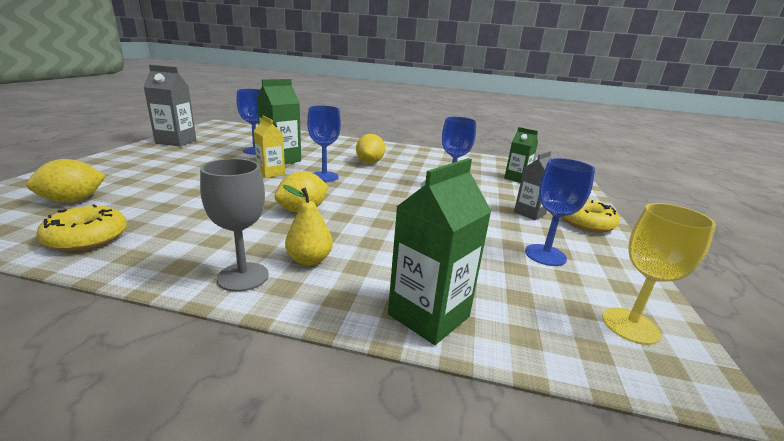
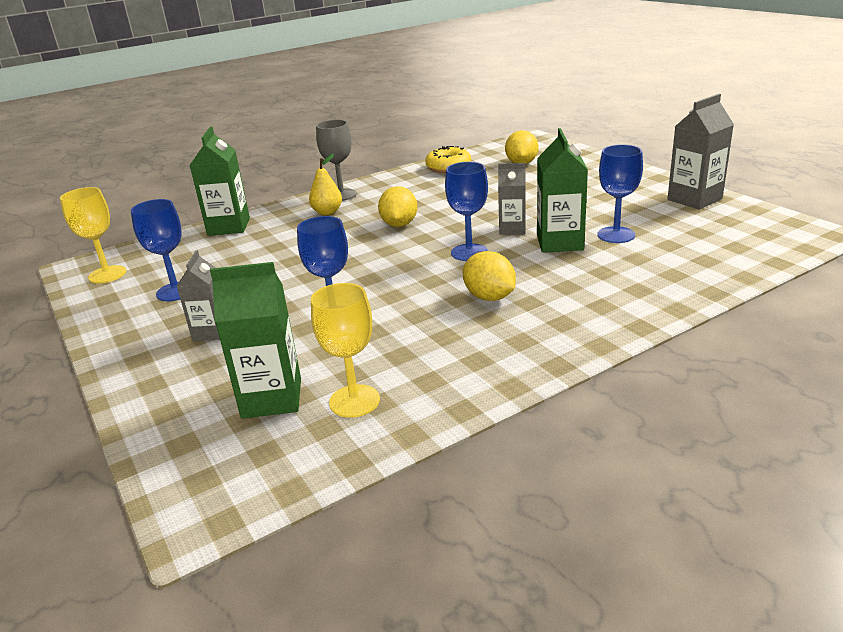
camera: 140 degrees right, 5 degrees up
yellow carton [254,115,285,178] -> grey carton [498,163,526,235]
green carton [504,127,538,183] -> green carton [210,262,301,419], size x1.53
yellow donut [563,200,620,233] -> none
none -> yellow goblet [311,283,380,418]

